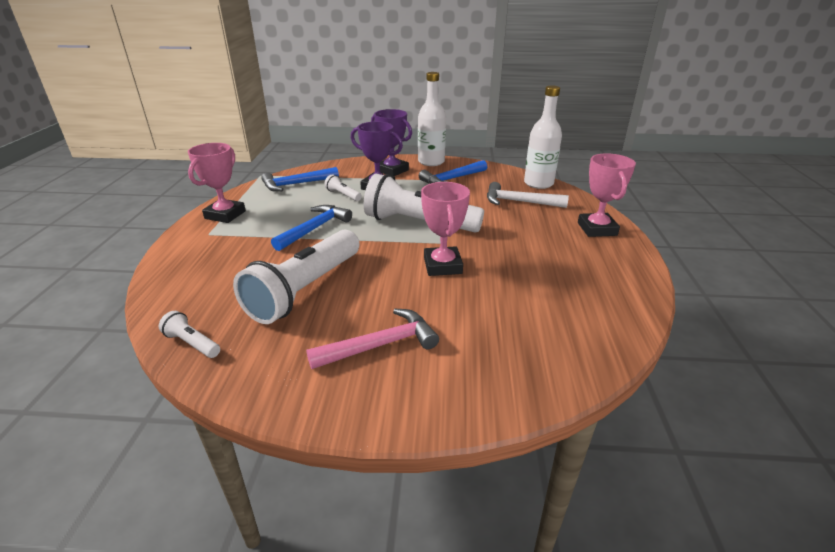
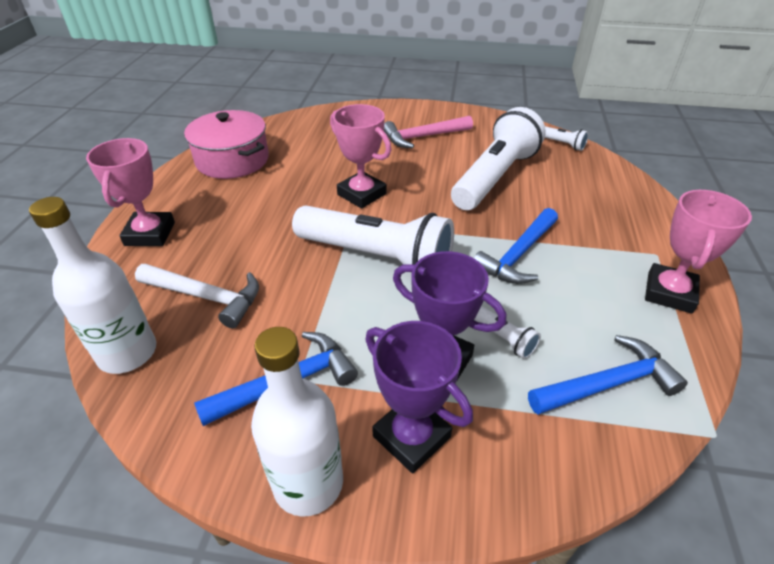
camera: 175 degrees left, 10 degrees up
pink trophy [421,182,470,276] -> pink trophy turned 45 degrees counterclockwise [330,104,391,209]
none -> pink pot [184,110,269,179]

